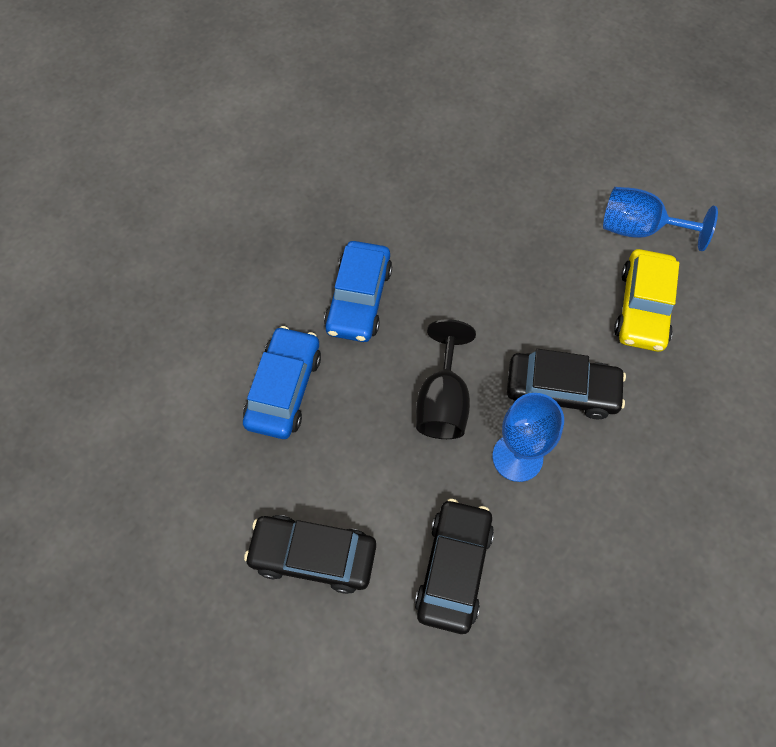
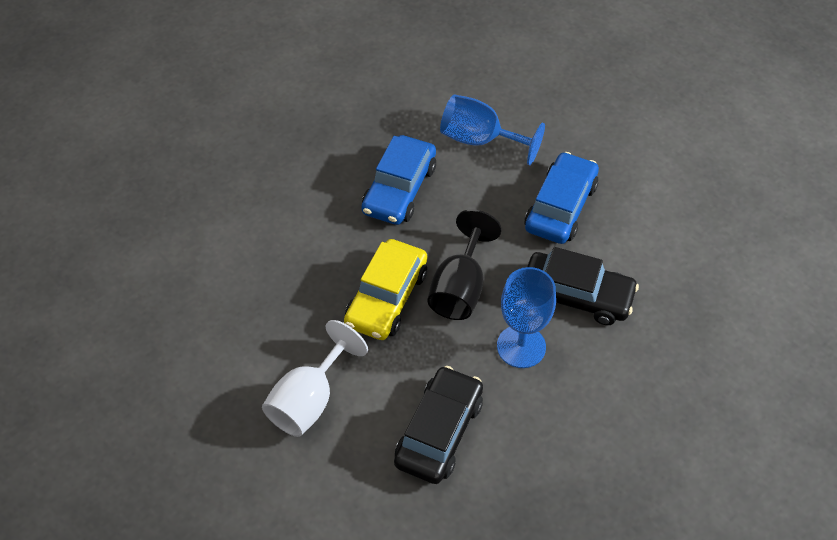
camera: 10 degrees right, 10 degrees down
blue car [243,326,321,439] -> blue car moved to [525,152,599,244]
black car [244,515,376,594] -> white goblet [262,320,368,437]
blue goblet [603,187,718,251] -> blue goblet moved to [440,94,545,165]
yellow car [614,249,679,352] -> yellow car moved to [344,239,427,340]

